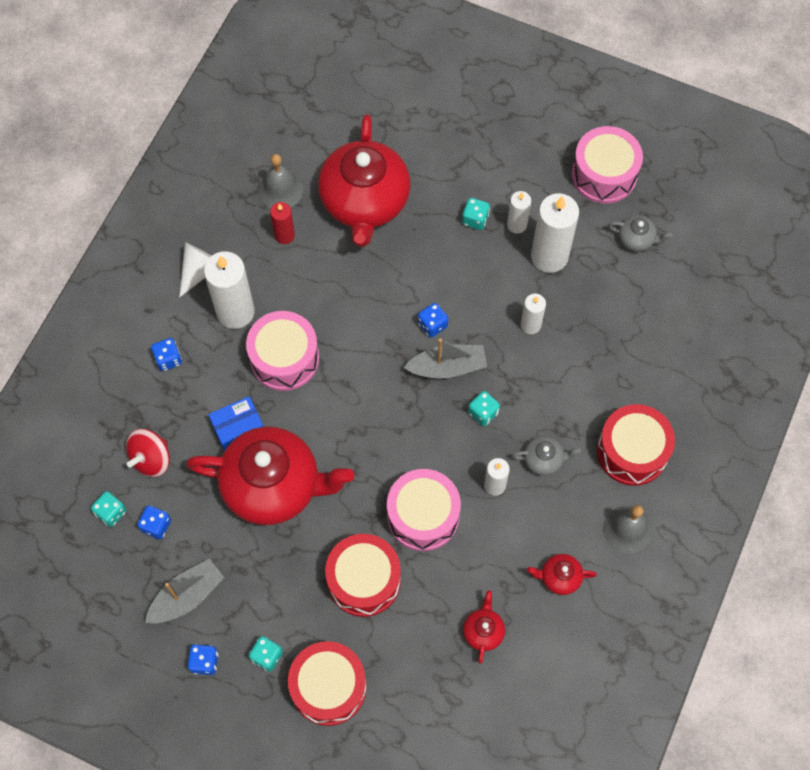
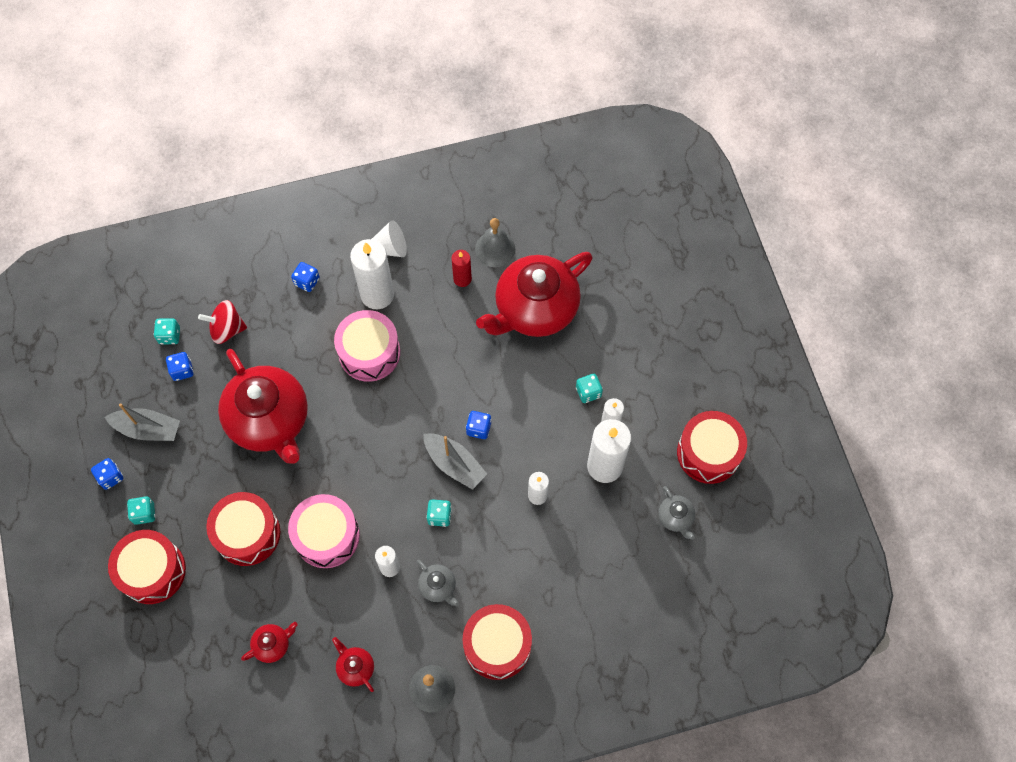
camera: 50 degrees right, 0 degrees up
blue box [208,396,264,451] -> none
pink drum [572,126,643,204] -> red drum [677,411,747,484]

